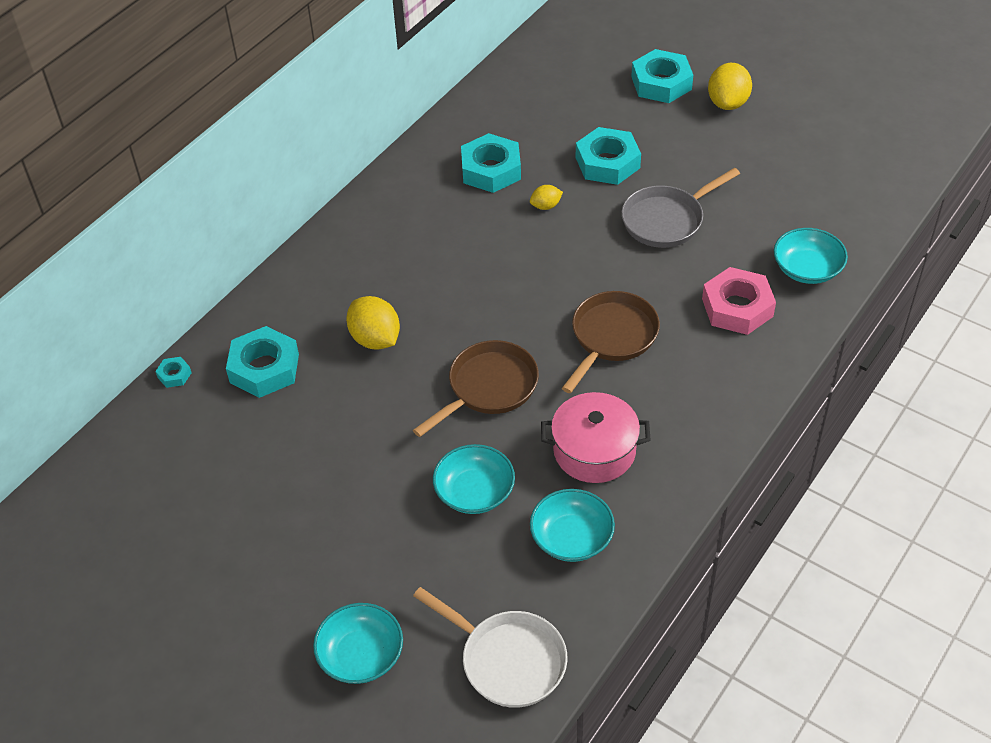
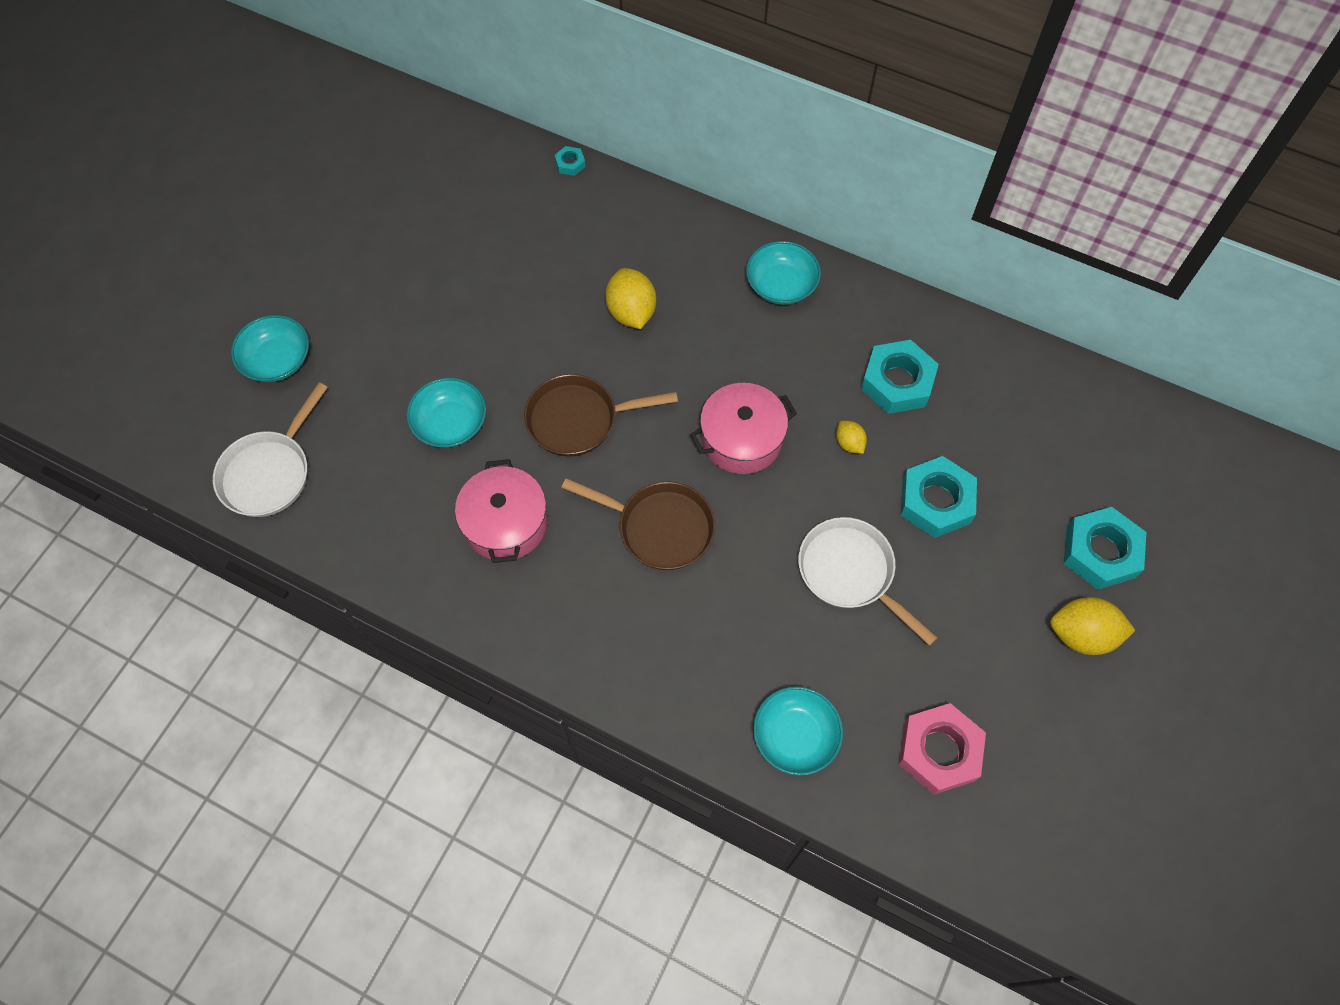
camera: 80 degrees right, 15 degrees up
turquoise nut [226,326,299,398] -> none
yellow lemon [346,296,400,350] -> yellow lemon turned 60 degrees counterclockwise [605,268,656,329]
brown pan [413,340,539,437] -> brown pan turned 135 degrees clockwise [524,374,678,457]
turquoise bowl [530,489,615,562] -> turquoise bowl moved to [746,241,821,305]
grey pan [621,168,740,248] -> white pan [798,517,938,646]
pink nut [702,267,776,335] -> pink nut moved to [898,703,986,795]
none -> pink pot [690,383,797,474]

